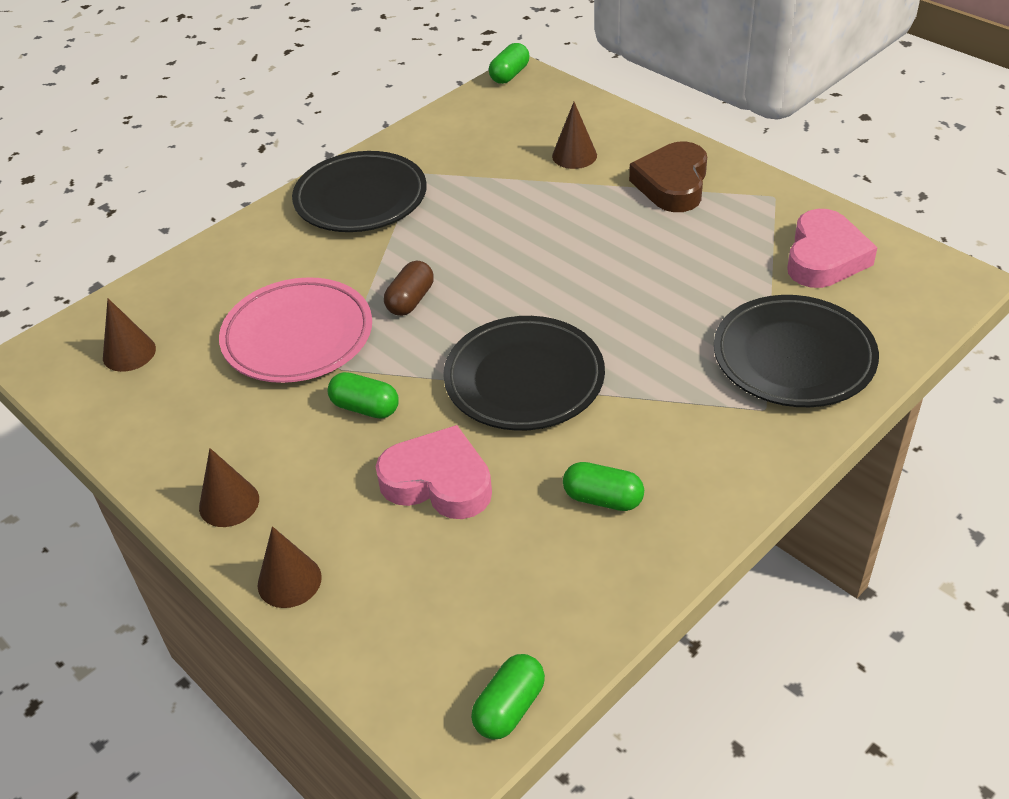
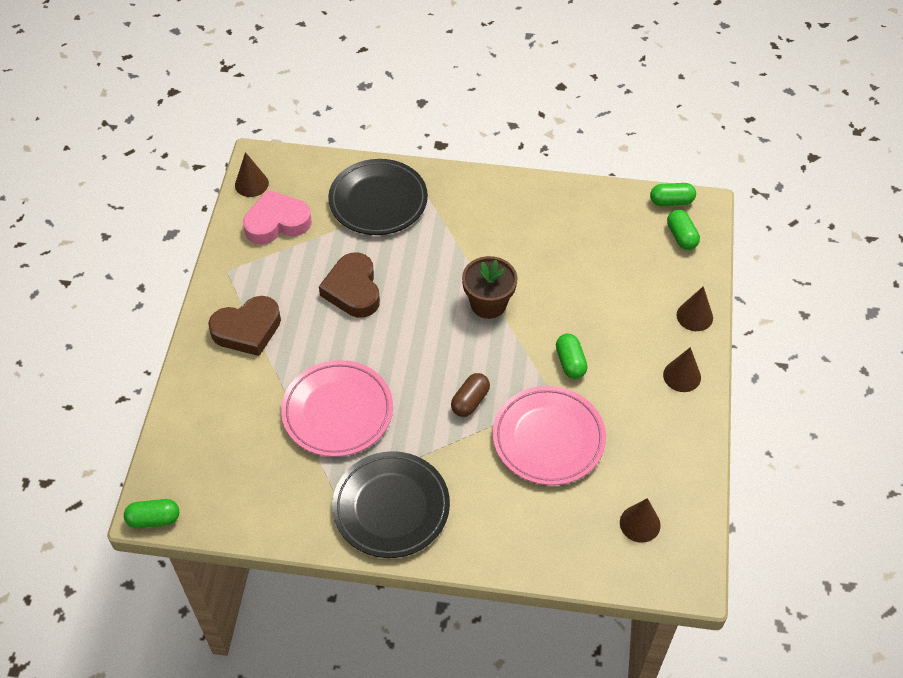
camera: 130 degrees left, 10 degrees up
pink heart [376,425,492,519] -> none
brown capsule [384,261,434,316] -> brown capsule turned 45 degrees counterclockwise [451,373,490,417]
black plate [443,316,605,431] -> brown flower pot [462,256,517,319]
brown cone [552,102,597,169] -> brown cone moved to [235,152,269,197]
green capsule [563,462,644,511] -> green capsule moved to [667,209,700,250]
none -> pink plate [281,360,393,457]
none -> brown heart [319,253,380,317]

